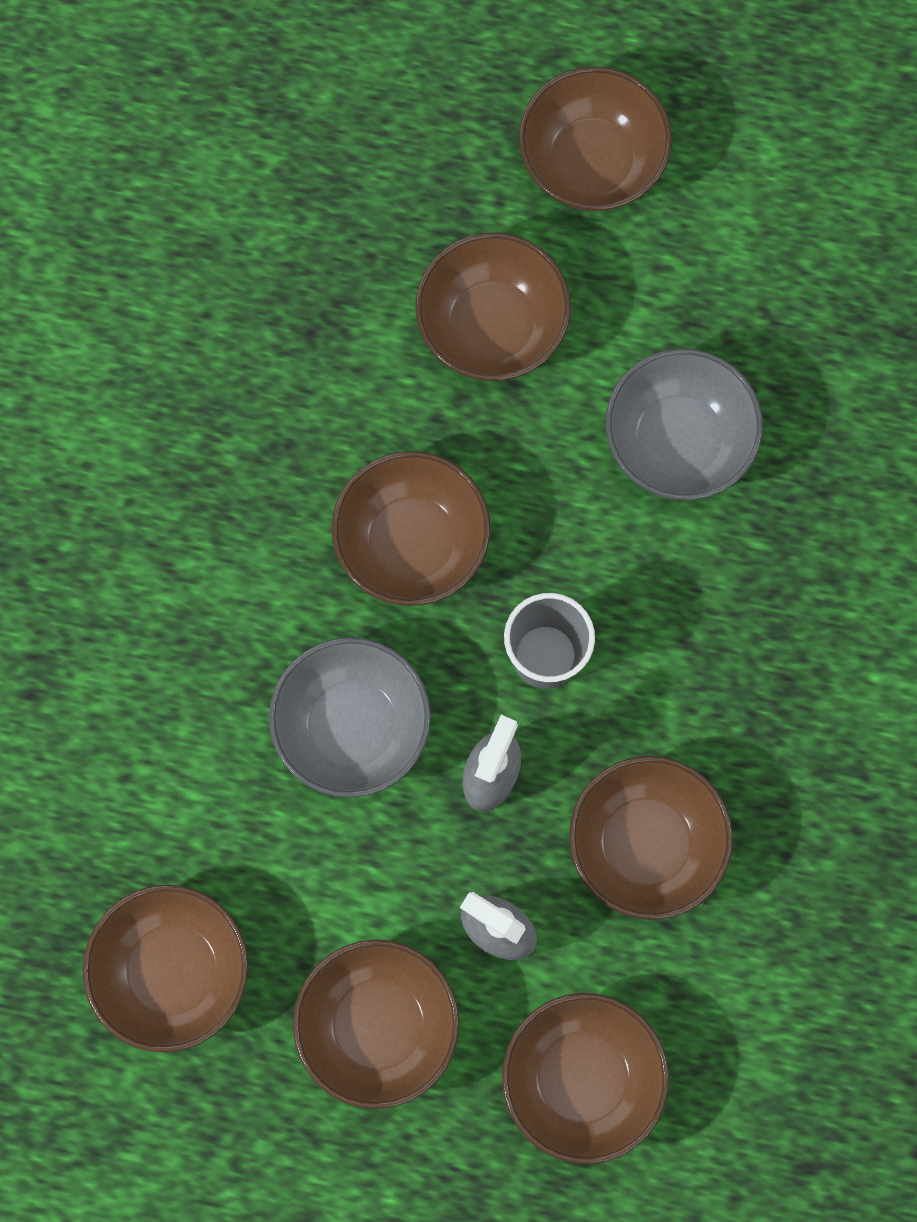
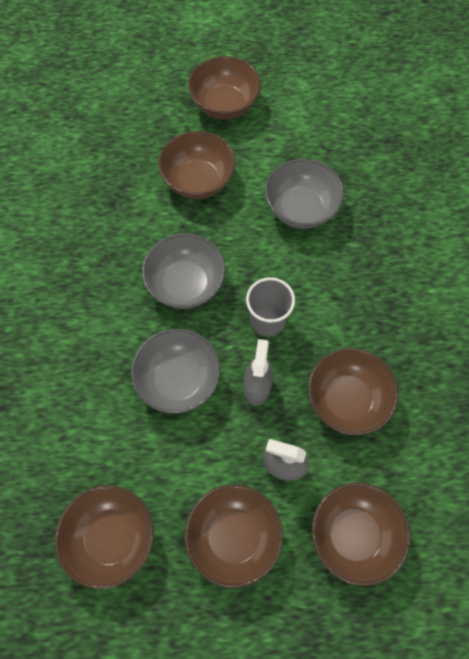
camera: 15 degrees left, 10 degrees down
brown bowl [332,451,490,606] -> grey bowl [142,233,225,309]

